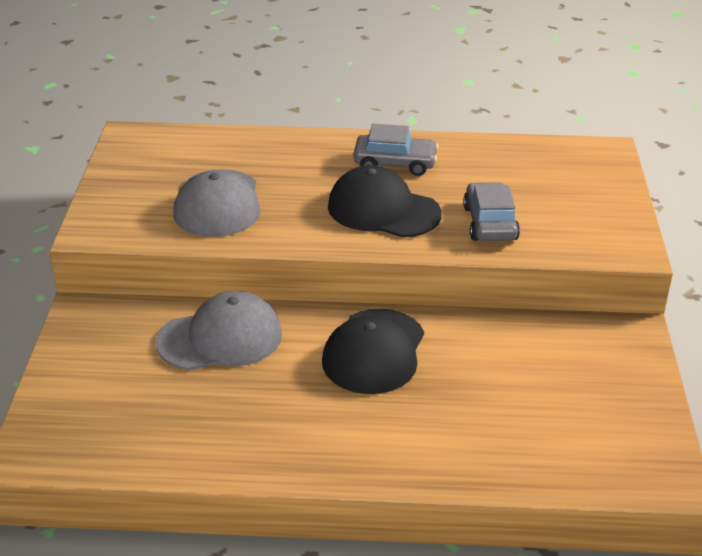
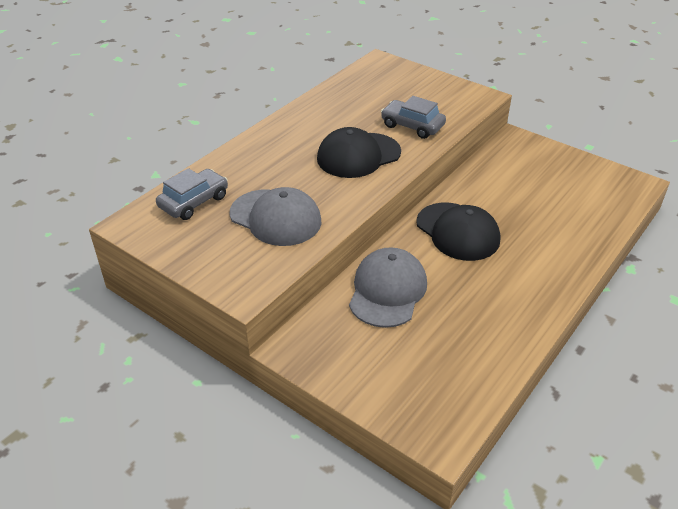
camera: 55 degrees left, 5 degrees up
grey car [353,124,439,176] -> grey car moved to [156,168,228,220]

